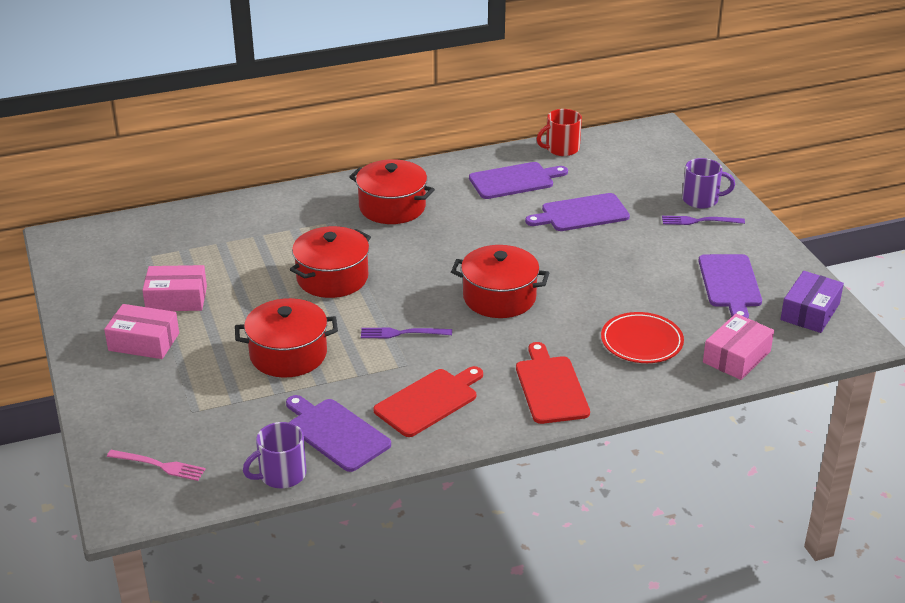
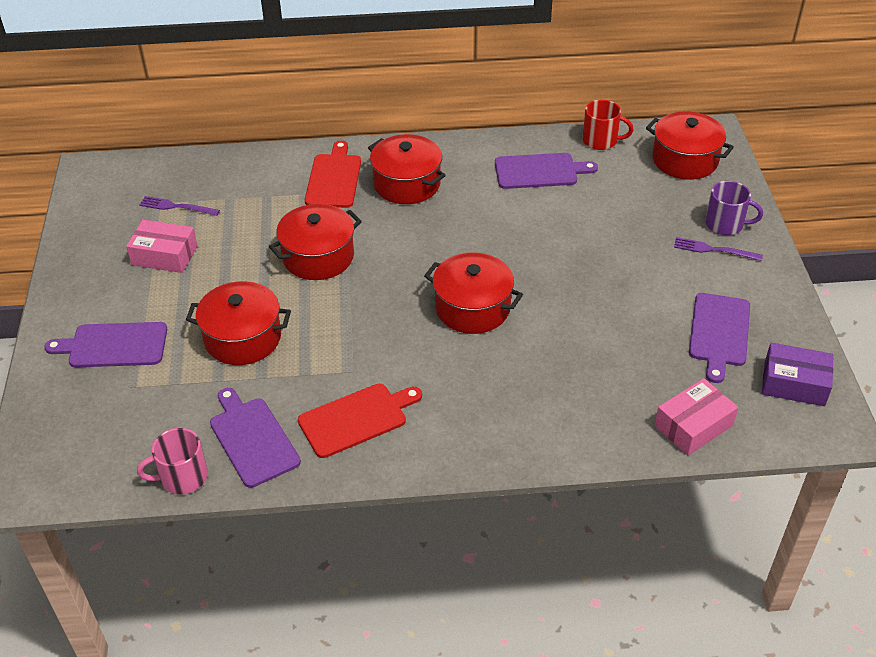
camera: 15 degrees right, 10 degrees up
pink box [104,304,179,359] -> none
pink fork [107,450,206,481] -> none
purple mug [243,422,306,488] -> pink mug [137,428,208,494]
purple fork [361,328,452,338] -> purple fork moved to [139,196,220,216]
red cutting board [516,342,590,424] -> red cutting board moved to [305,141,361,208]
purple cutting board [525,193,630,231] -> purple cutting board moved to [45,322,167,368]
red mug [537,109,582,156] -> red mug turned 150 degrees counterclockwise [582,100,634,150]
red plate [601,312,684,363] -> none
purple box [780,271,844,333] -> purple box turned 60 degrees clockwise [762,343,834,406]
none -> red pot [646,111,734,180]

